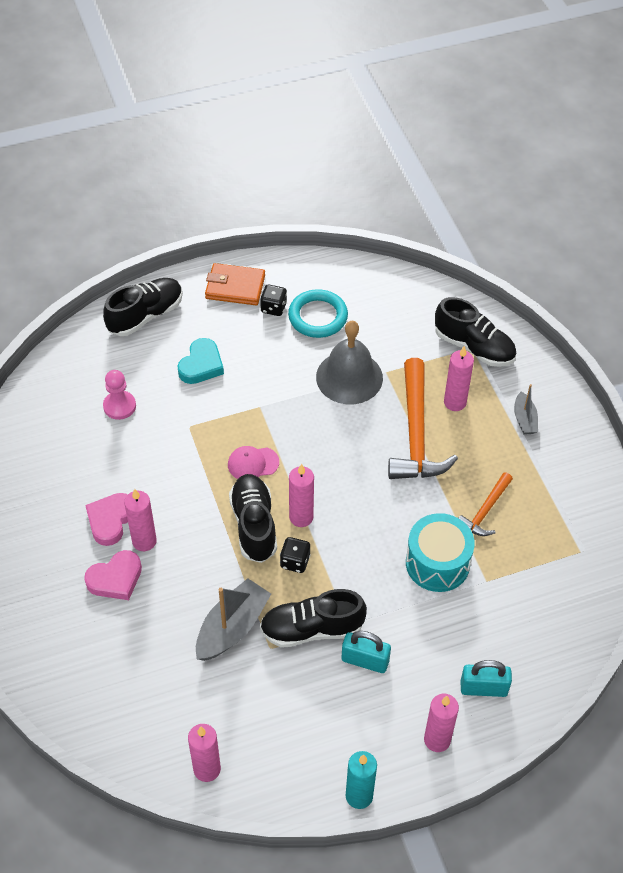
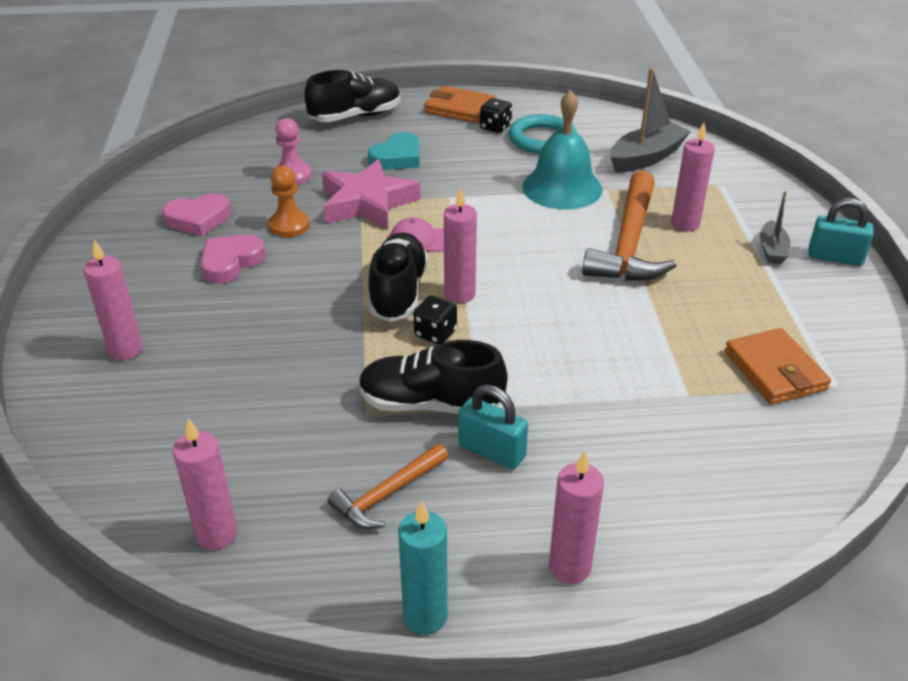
camera: 15 degrees right, 15 degrees down
pink heart [84,550,142,600] -> pink heart moved to [162,193,231,236]
pink candle [124,489,157,551] -> pink candle moved to [84,240,143,360]
grey boat [196,578,271,661] -> grey boat moved to [610,68,691,173]
grey bell [316,321,383,404] -> turquoise bell [522,90,603,210]
turquoise drum [406,513,475,592] -> none
black shoe [435,297,516,367] -> none
orange hammer [459,472,513,536] -> orange hammer moved to [328,444,448,529]
turquoise padlock [461,660,512,697] -> turquoise padlock moved to [808,198,874,266]
none -> orange pawn [268,166,310,237]
none -> pink star [322,159,421,230]
none -> orange wallet [725,328,831,404]

